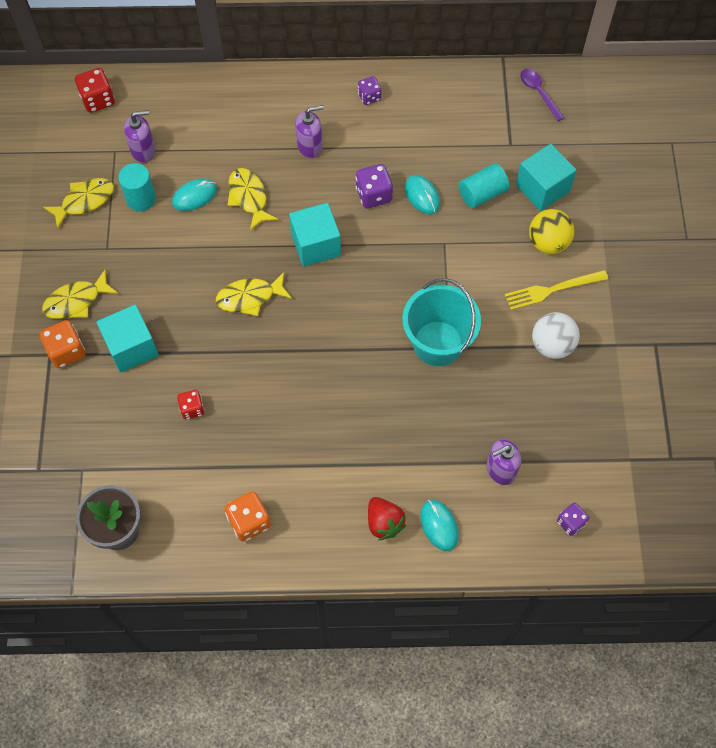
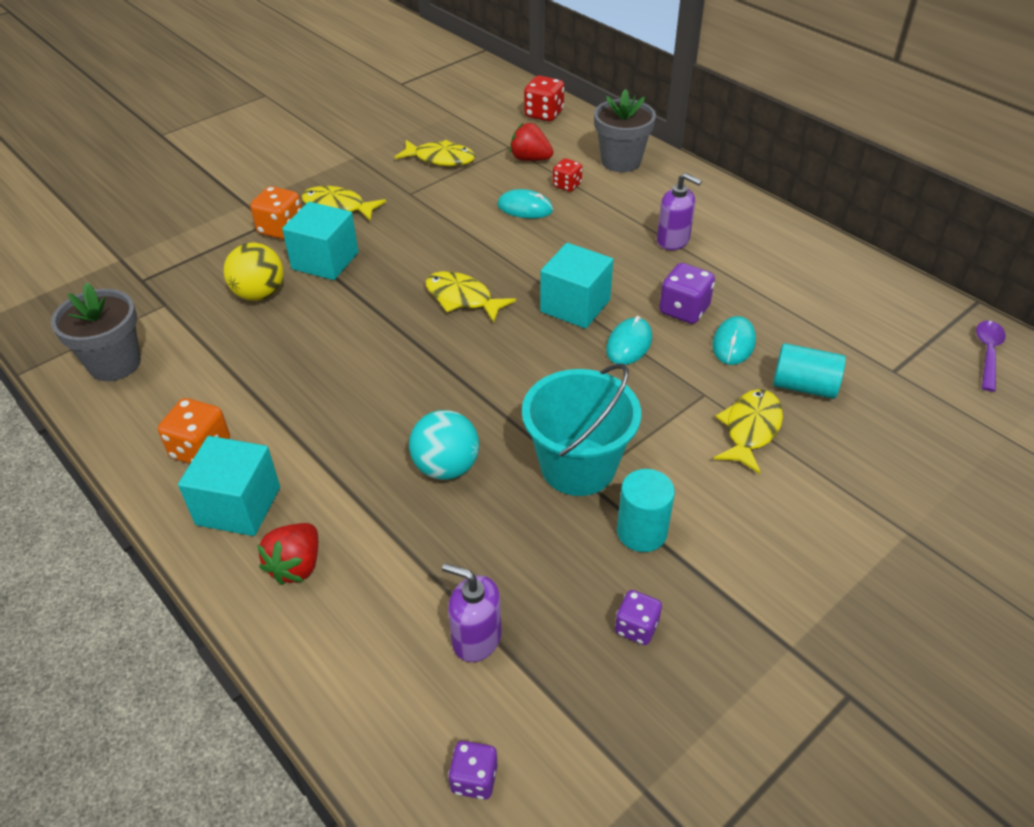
camera: 50 degrees right, 20 degrees down
turquoise cylinder [118,163,156,211] -> turquoise cylinder moved to [617,469,675,552]
purple soap dispenser [124,110,156,163] -> red strawberry [510,123,553,161]
red dice [177,390,205,420] -> red dice moved to [553,158,582,192]
yellow fish [228,168,278,231] -> yellow fish moved to [714,389,783,474]
purple dice [358,76,381,105] -> purple dice moved to [615,590,662,645]
turquoise mouse [420,500,459,551] -> turquoise mouse moved to [606,316,652,365]
yellow fork [505,270,608,310] -> none
turquoise cube [516,144,577,211] -> turquoise cube moved to [178,436,280,536]
yellow ball [529,209,574,254] -> yellow ball moved to [224,243,284,301]
white ball [532,312,580,359] -> none
none -> turquoise ball [409,410,479,480]
none -> grey flower pot [594,89,656,172]

